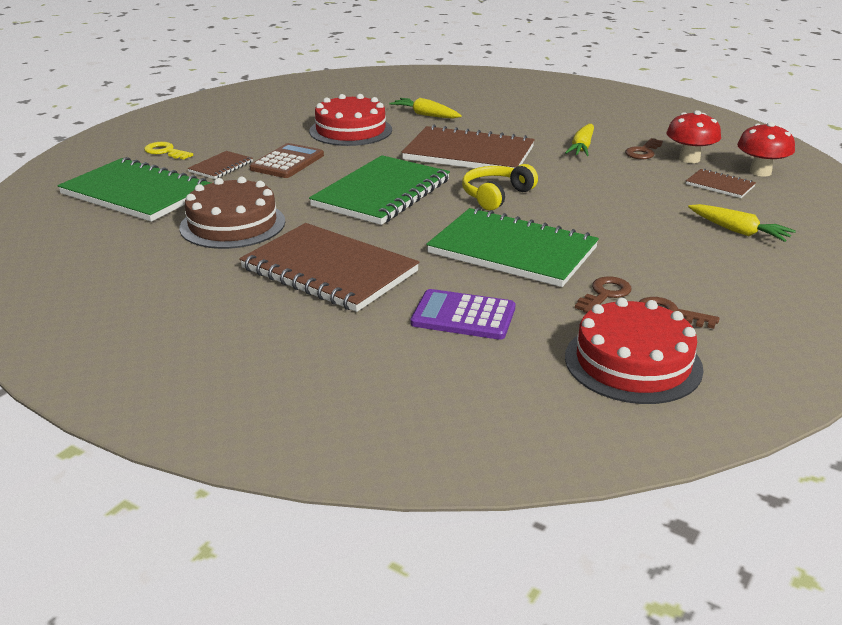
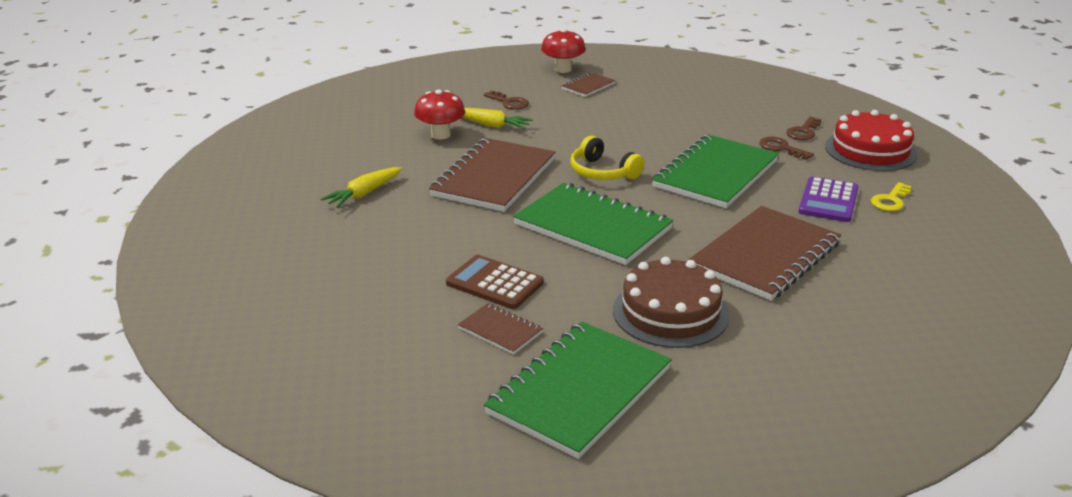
camera: 85 degrees left, 0 degrees up
yellow key [144,142,193,160] -> yellow key moved to [871,182,912,211]
red cake [309,94,392,146] -> none
red mushroom [667,110,721,163] -> red mushroom moved to [414,90,465,140]
yellow carrot [688,204,796,242] -> none

